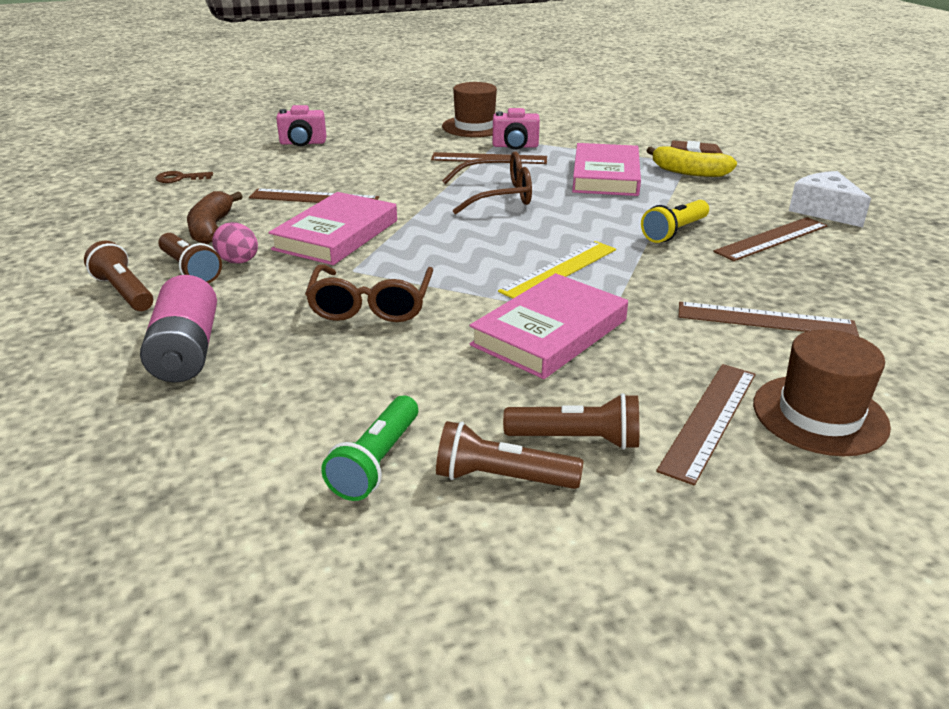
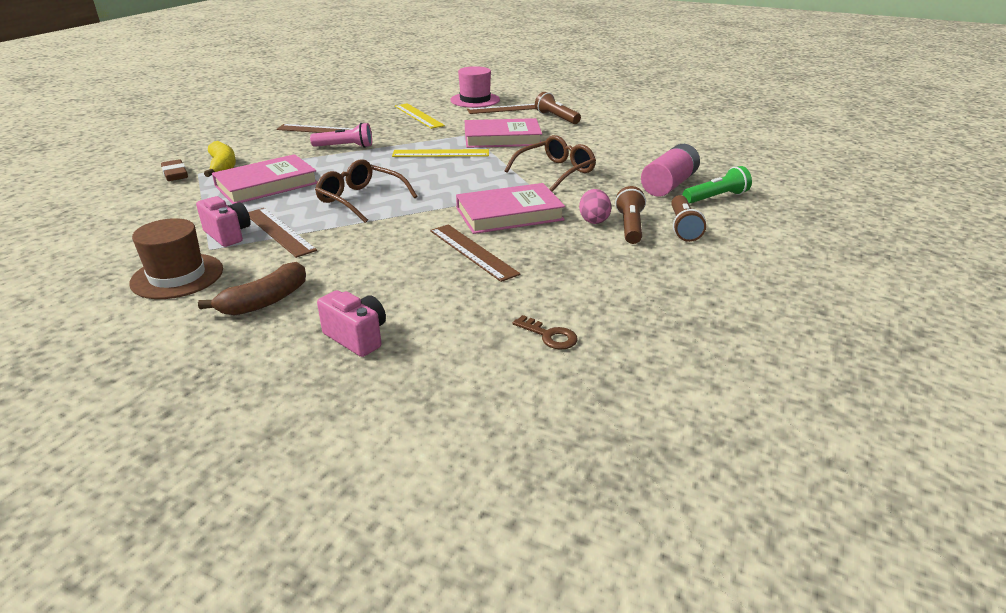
camera: 135 degrees left, 0 degrees up
brown banana [187,191,243,244] -> brown banana moved to [198,262,306,316]
green flashlight [321,396,418,501] -> green flashlight moved to [683,166,752,204]
brown flashlight [436,421,583,489] -> none
yellow flashlight [641,200,709,243] -> pink flashlight [310,123,372,148]
brown ruler [679,302,859,336] -> yellow ruler [395,103,445,129]
brown hat [753,329,891,456] -> pink hat [450,66,500,108]
white cheese [789,171,871,227] -> none

